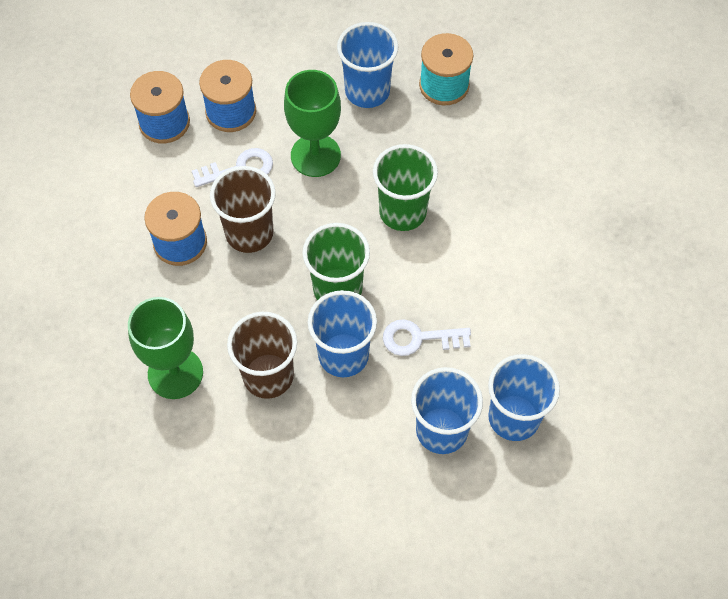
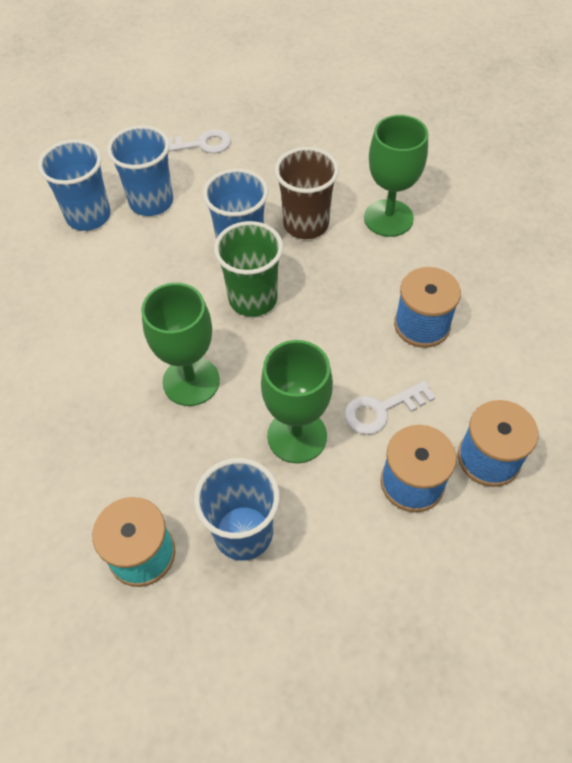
camera: 175 degrees right, 5 degrees down
brown cup [210,166,276,253] -> none
green cup [373,144,438,231] -> green goblet [141,283,220,406]
white key [383,319,471,356] -> white key moved to [168,129,231,153]

